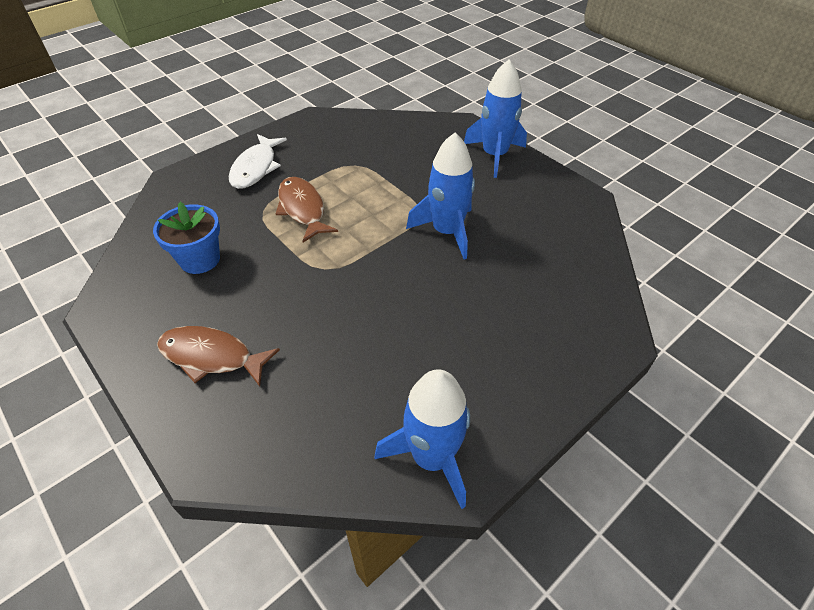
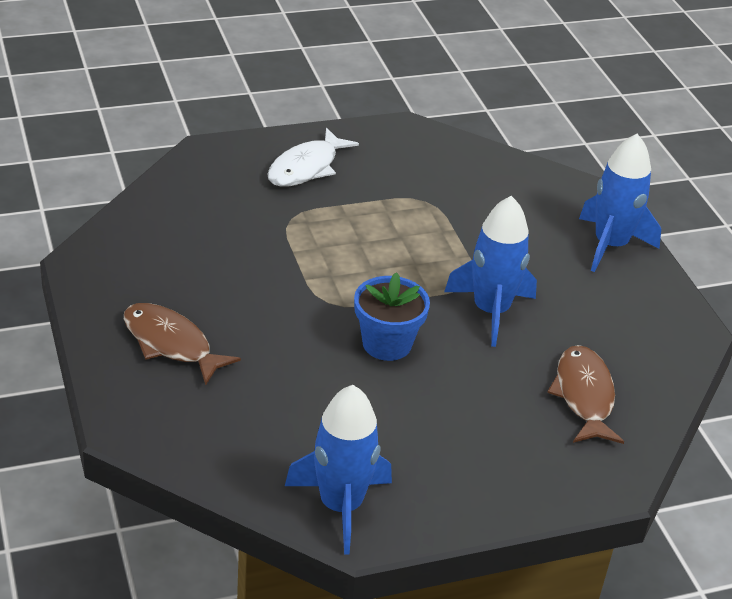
camera: 20 degrees right, 10 degrees down
blue flower pot [153,202,220,274] -> blue flower pot moved to [354,272,430,361]
brown fish [276,177,338,243] -> brown fish moved to [547,345,624,444]

